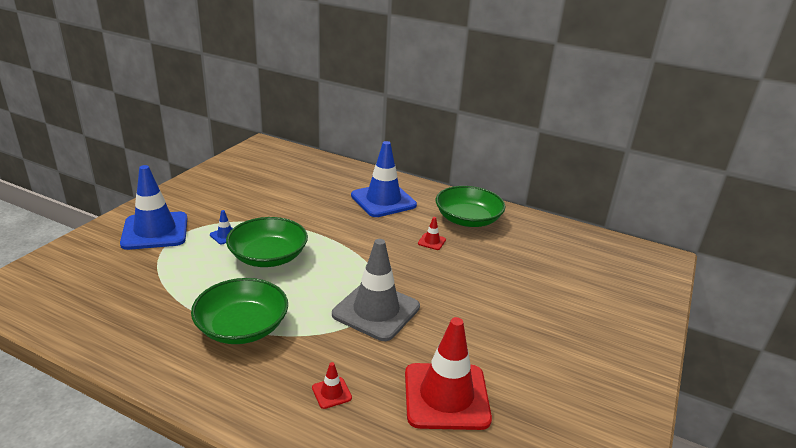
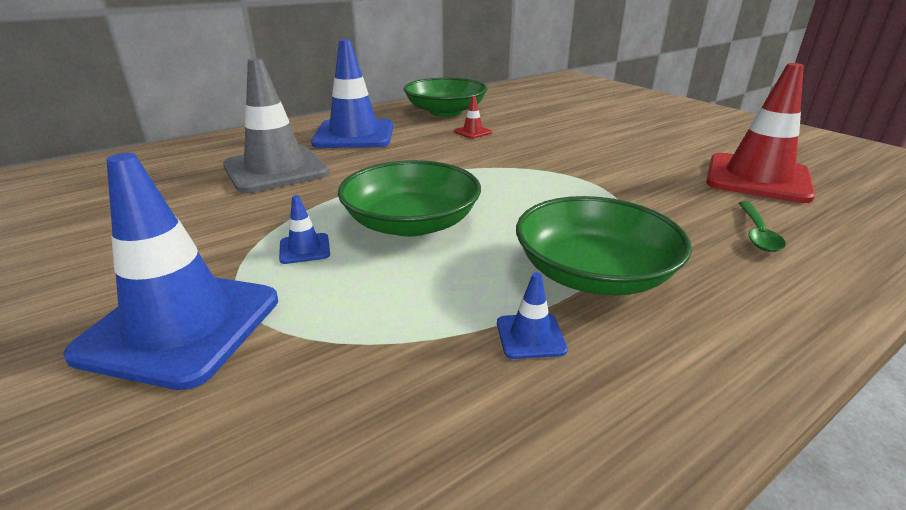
camera: 60 degrees left, 0 degrees up
red traffic cone [312,362,352,409] -> green spoon [739,201,786,252]
grey traffic cone [332,239,420,341] -> grey traffic cone moved to [223,58,330,193]
none -> blue traffic cone [497,272,568,359]

